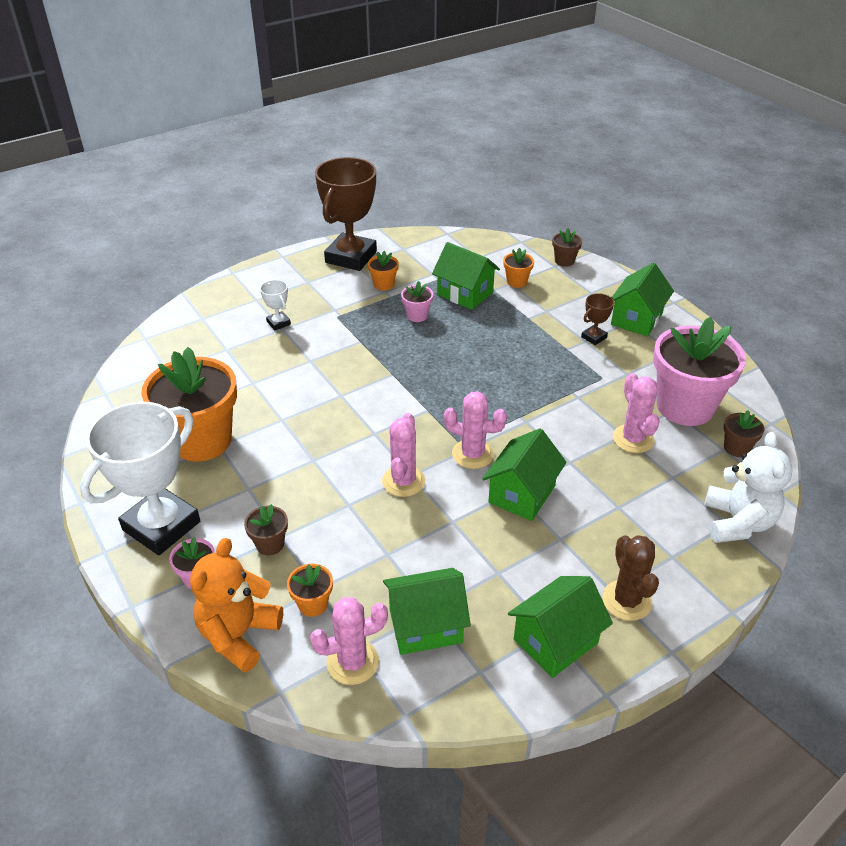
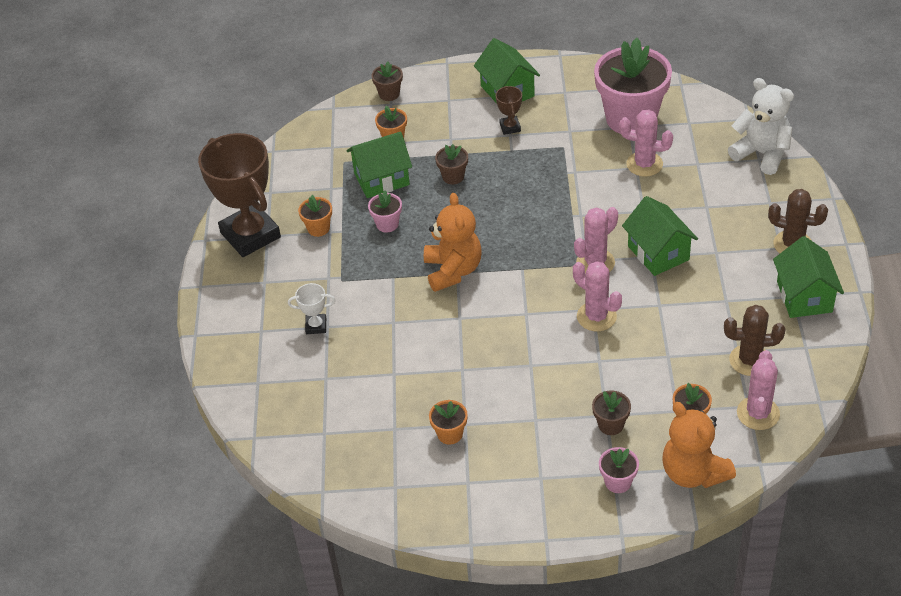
camera: 55 degrees left, 5 degrees up
white trophy [80,402,200,555] -> none
orange flower pot [142,347,237,462] -> orange flower pot [429,400,468,445], size x0.43
green house [383,568,471,655] -> brown cactus [724,305,785,376]
brown flower pot [724,410,764,457] -> brown flower pot moved to [435,144,468,184]
none -> orange teddy bear [424,193,482,292]

